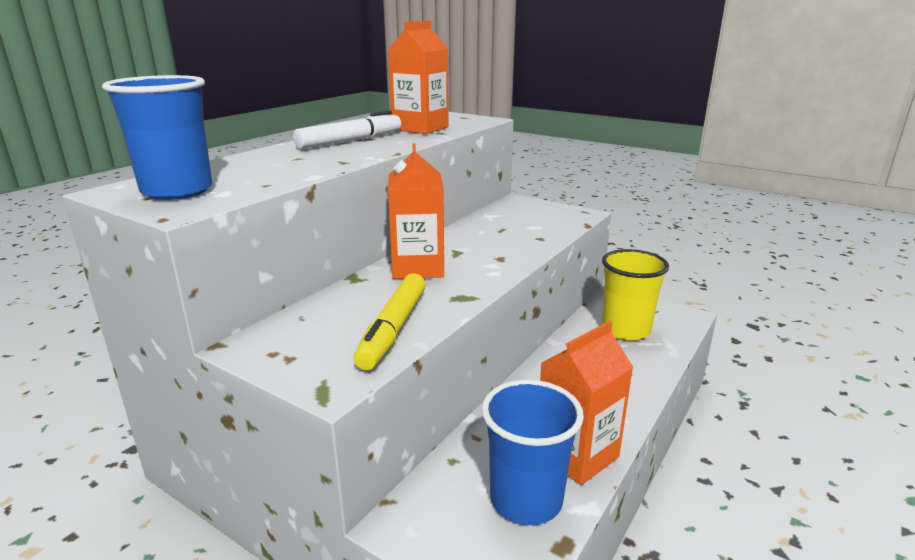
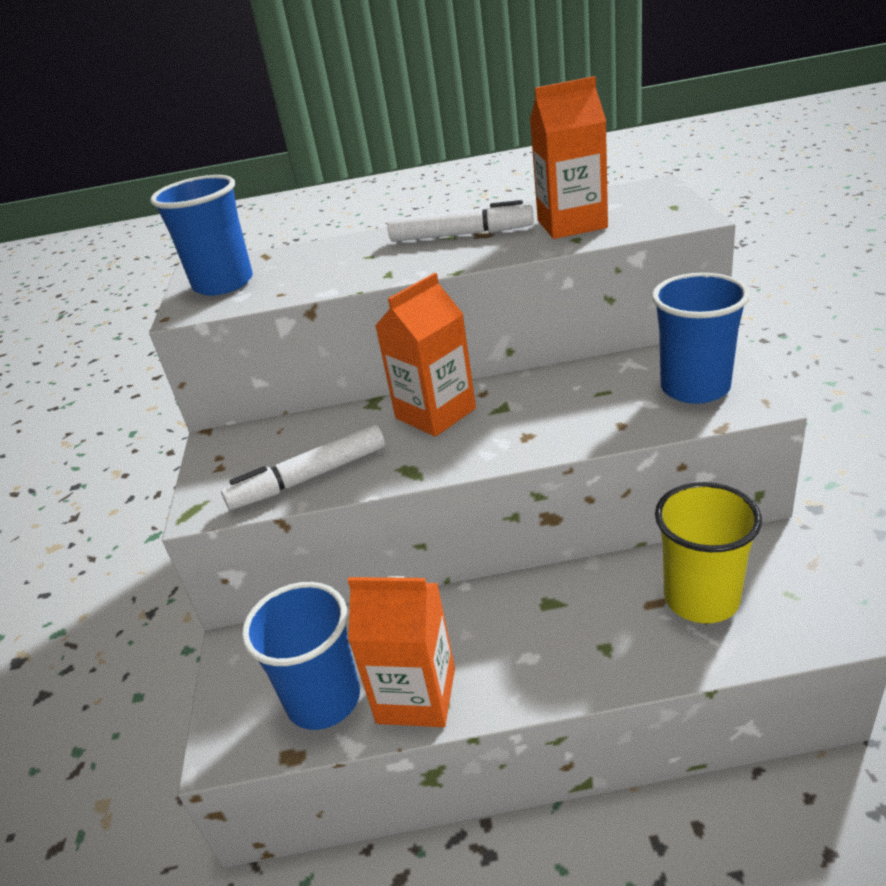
camera: 55 degrees right, 10 degrees up
yellow marker [353,273,426,370] -> white marker [221,424,385,510]
none -> blue cup [652,273,750,404]

